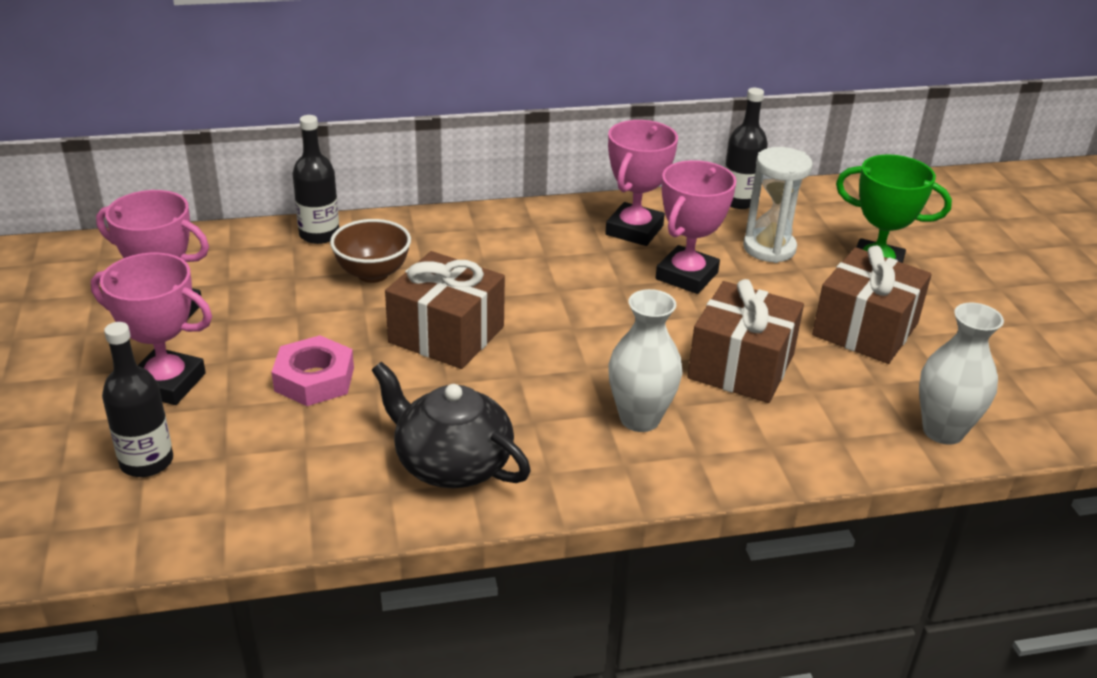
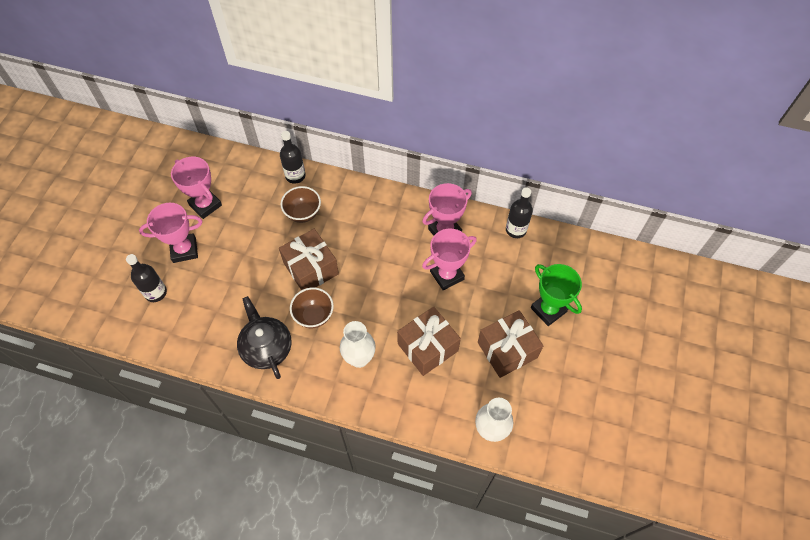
camera: 30 degrees right, 25 degrees up
pink trophy [91,253,212,405] -> pink trophy turned 60 degrees counterclockwise [139,203,202,263]
pink nut [272,335,354,406] -> none
white hourglass [743,147,813,263] -> none
none -> brown bowl [290,287,334,328]

